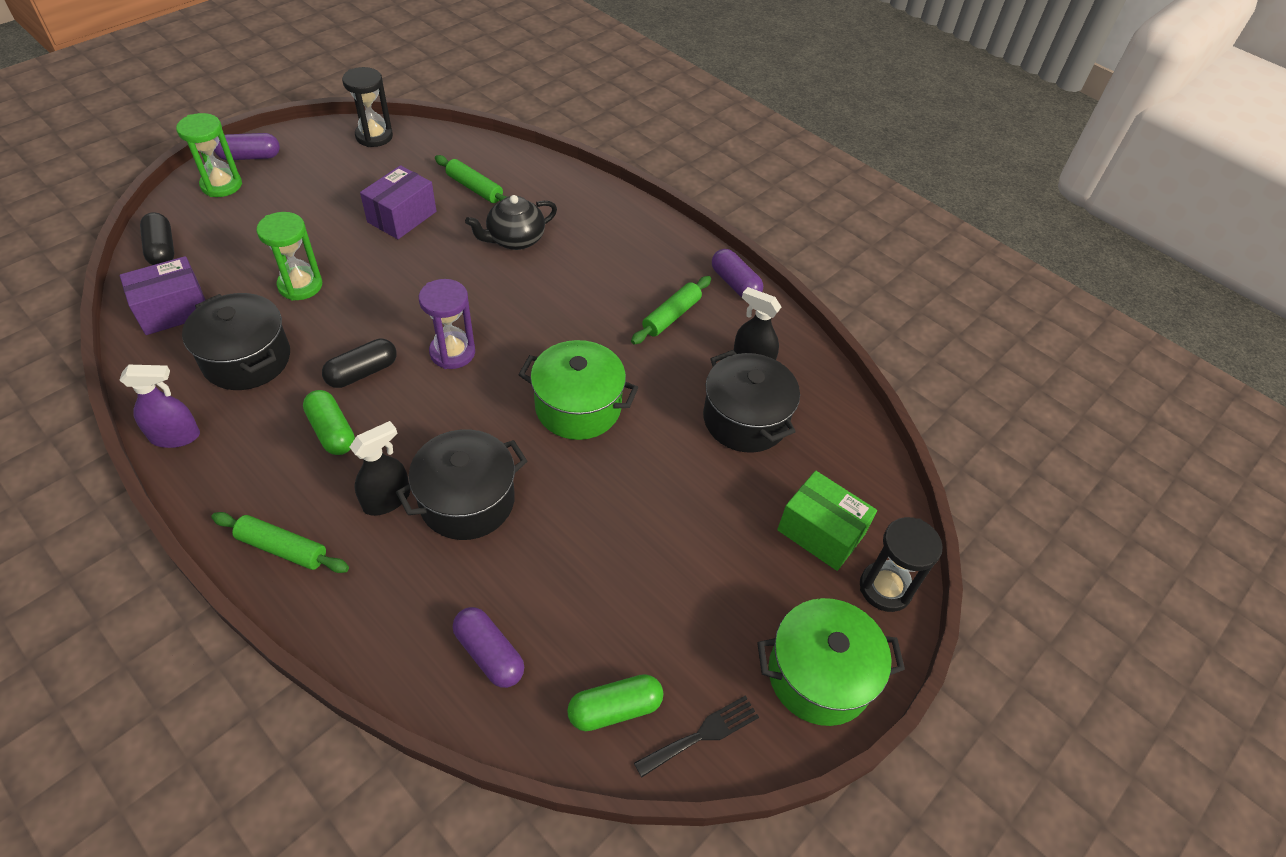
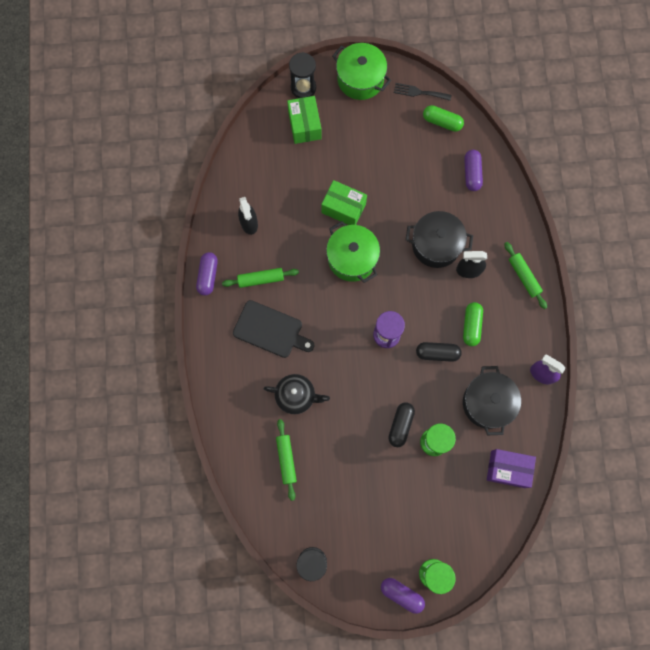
camera: 135 degrees left, 25 degrees up
black capsule [140,212,174,265] -> black capsule moved to [388,402,415,447]
purple box [360,165,436,239] -> none
black pot [703,350,800,453] -> none
none -> black cutting board [233,300,314,358]
none -> green box [321,180,367,225]

